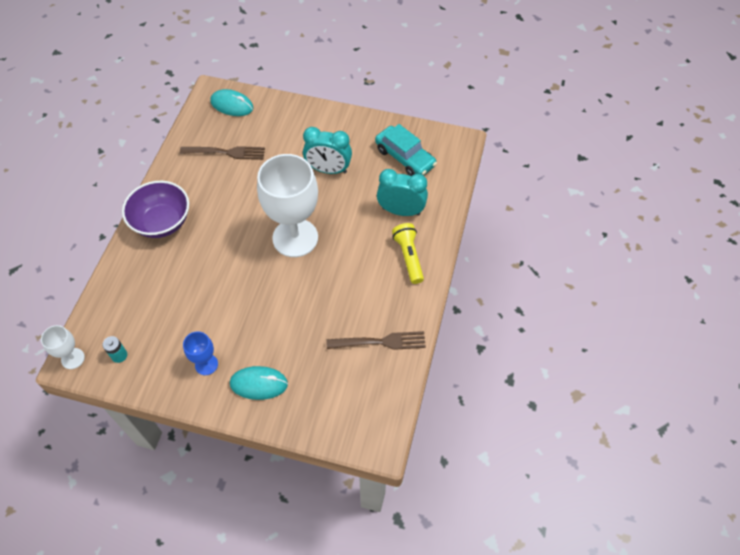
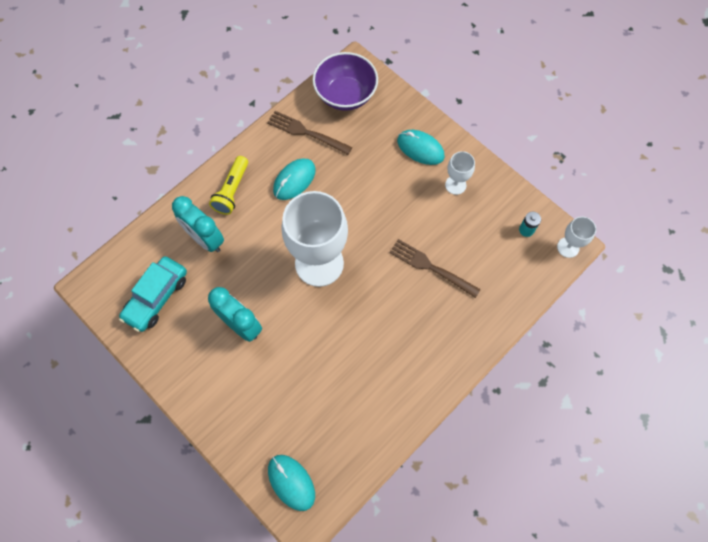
camera: 150 degrees left, 10 degrees up
purple bowl [122,181,189,238] -> purple bowl moved to [313,52,378,111]
brown fork [180,146,265,160] -> brown fork moved to [389,239,481,298]
blue goblet [183,331,218,375] -> white goblet [445,151,475,195]
turquoise car [375,124,437,176] -> turquoise car turned 135 degrees counterclockwise [119,256,187,332]
none -> turquoise mouse [273,158,316,200]

